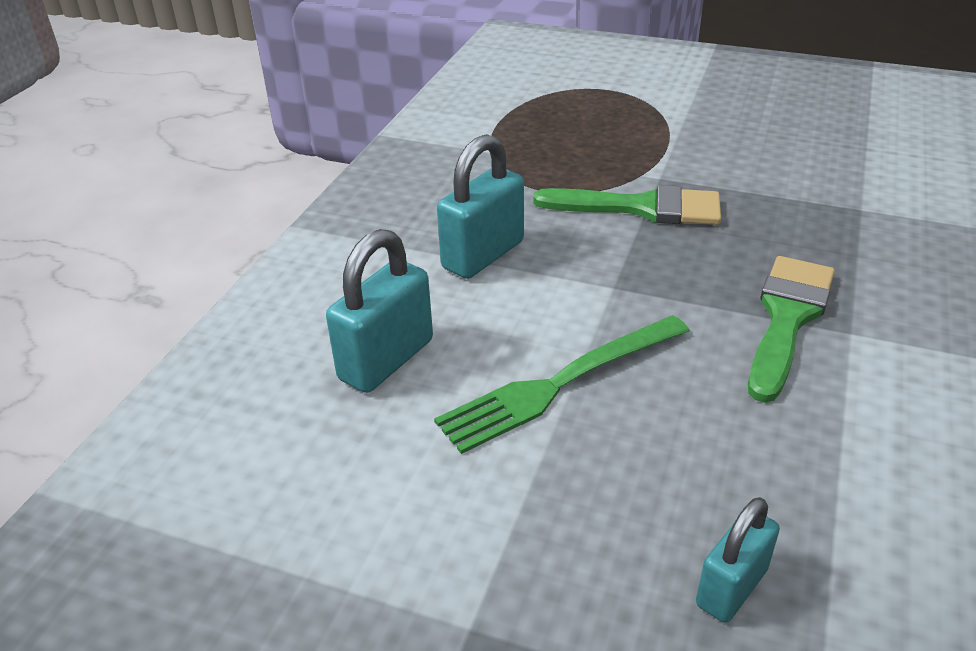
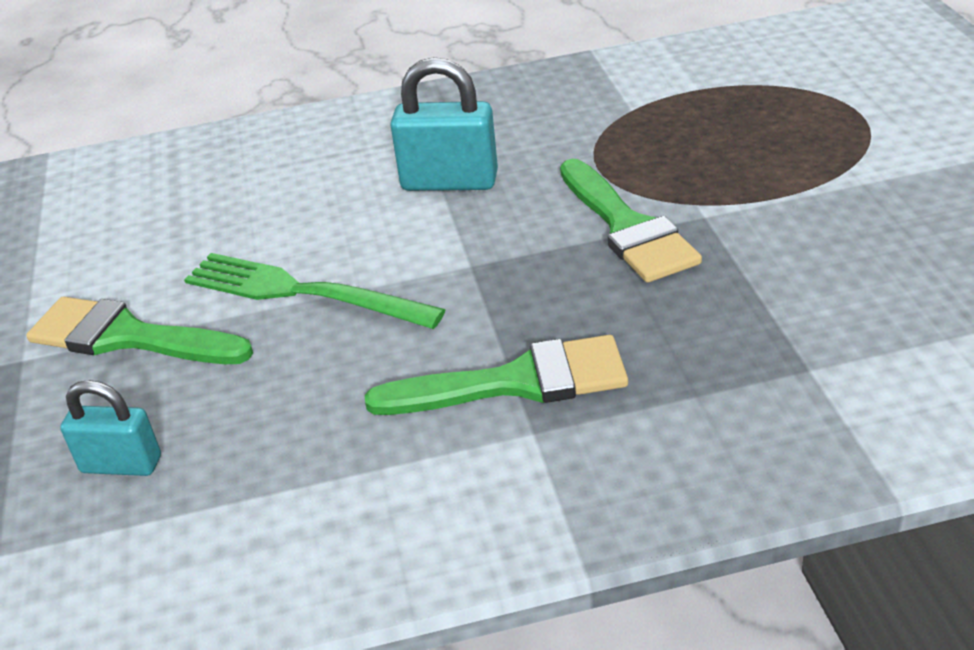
camera: 60 degrees right, 0 degrees up
turquoise padlock [326,229,433,393] -> none
none -> green brush [26,297,253,364]

